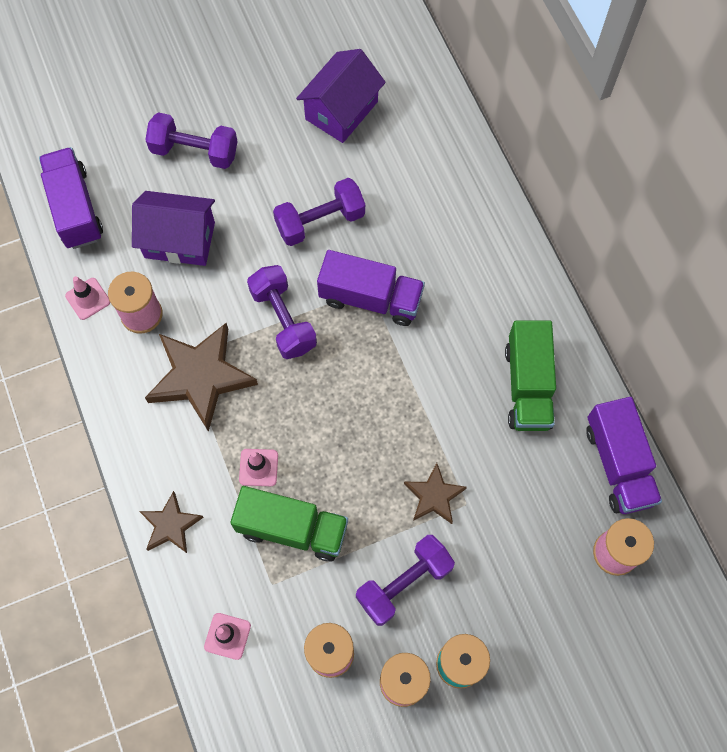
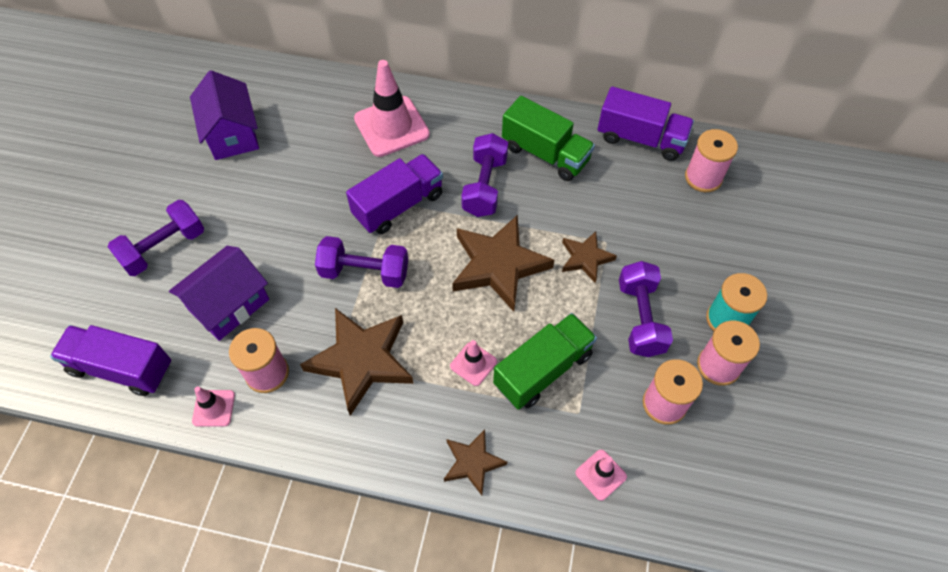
camera: 55 degrees left, 10 degrees down
purple dumbbell [273,178,365,246] -> purple dumbbell moved to [461,133,508,217]
none -> pink traffic cone [354,60,430,157]
none -> brown star [452,215,554,312]

